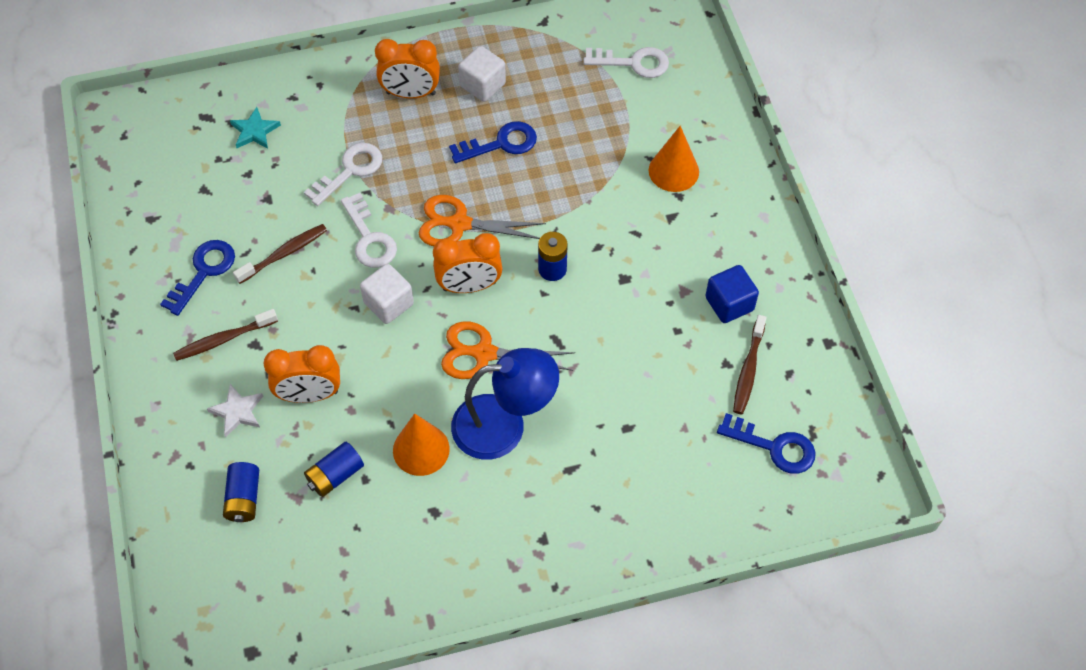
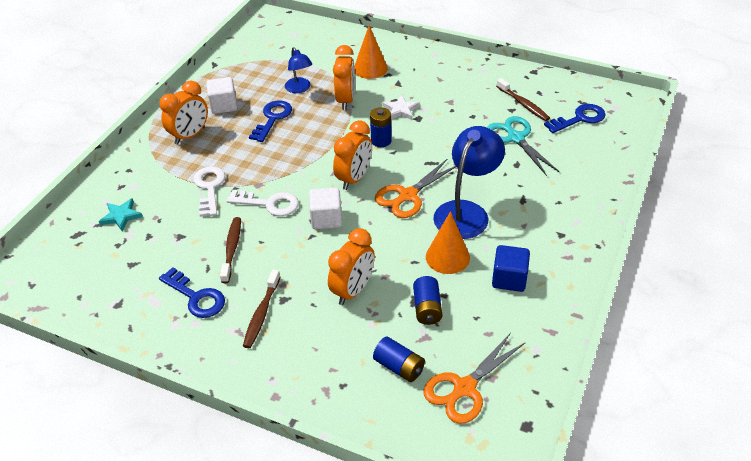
camera: 50 degrees left, 15 degrees down
blue key [160,240,235,316] -> blue key turned 150 degrees clockwise [159,267,225,318]
white star [207,384,263,437] -> white star moved to [383,95,420,120]
orange scissors [419,195,546,246] -> orange scissors moved to [424,333,526,424]
white key [583,47,669,78] -> none
blue cube [705,265,759,323] -> blue cube moved to [492,245,530,292]
none -> blue lamp [285,47,312,93]
none -> orange clock [333,45,355,110]
none -> turquoise scissors [487,116,559,176]

